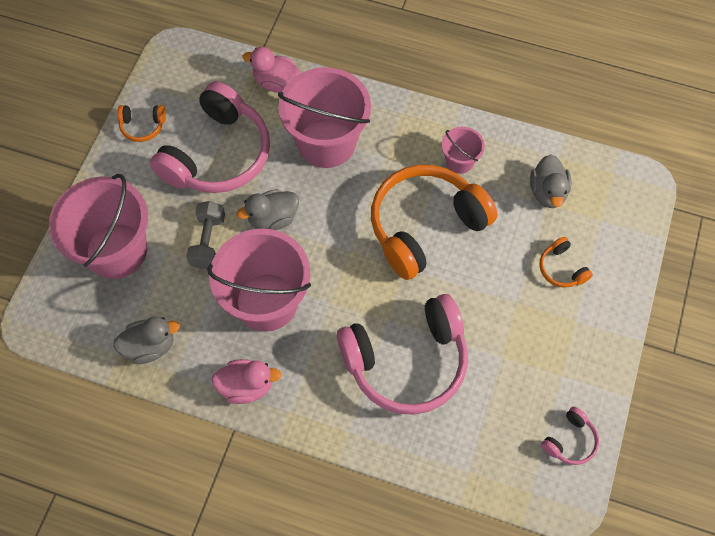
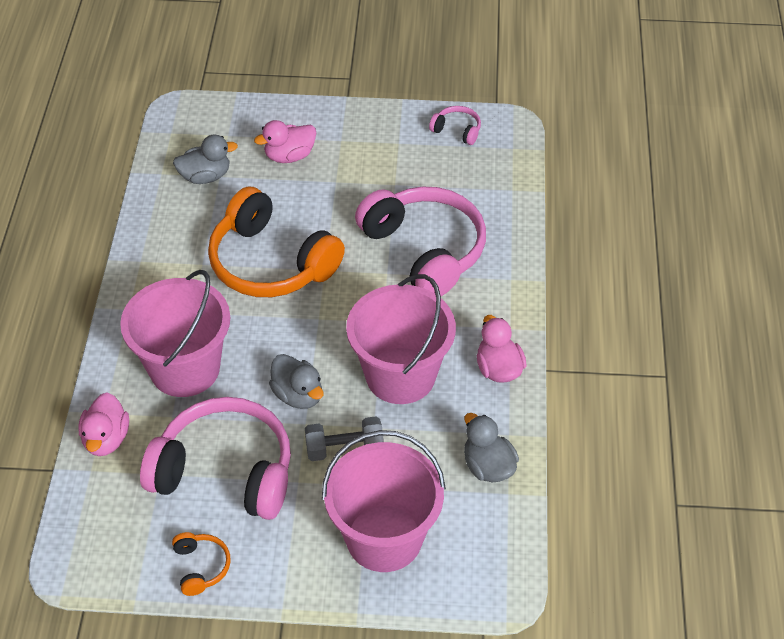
camera: 105 degrees left, 15 degrees down
pink bucket [442,127,485,174] -> none
orange headphones [539,237,593,288] -> pink duck [254,120,316,163]

